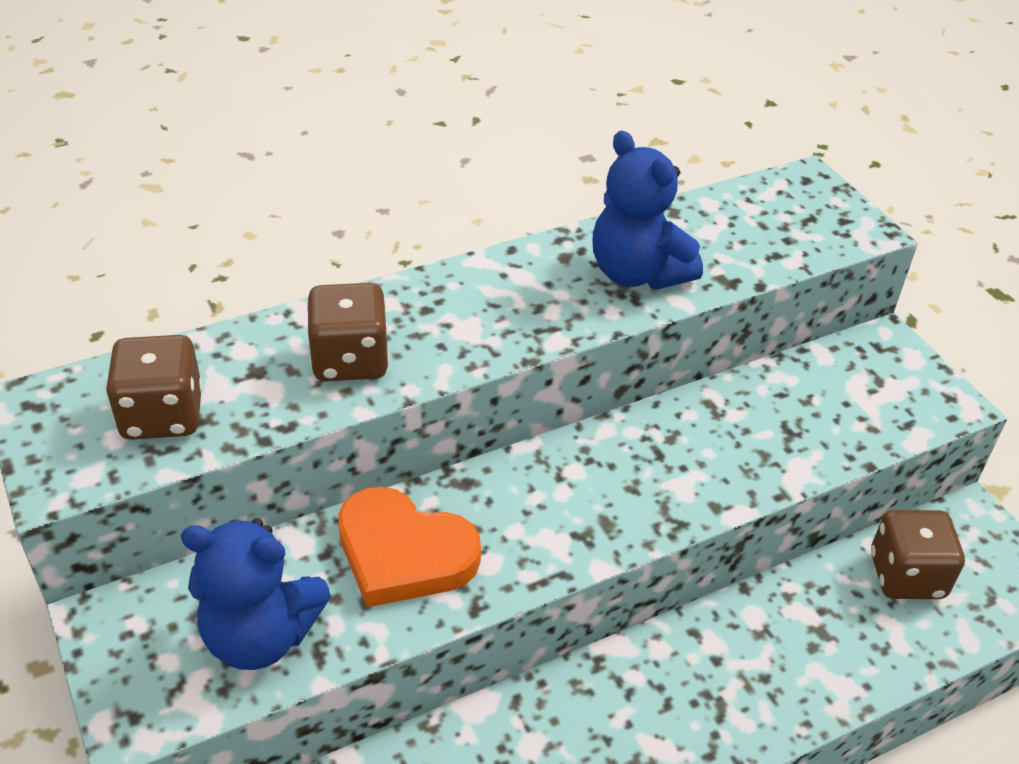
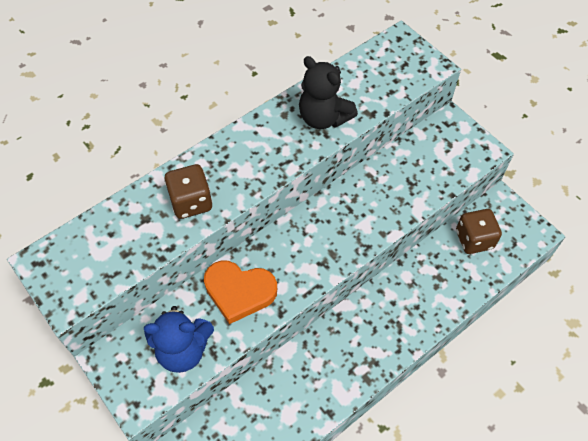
camera: 10 degrees left, 15 degrees up
brown dice [106,335,203,440] -> none
blue teddy bear [592,131,703,290] -> black teddy bear [299,56,358,129]

